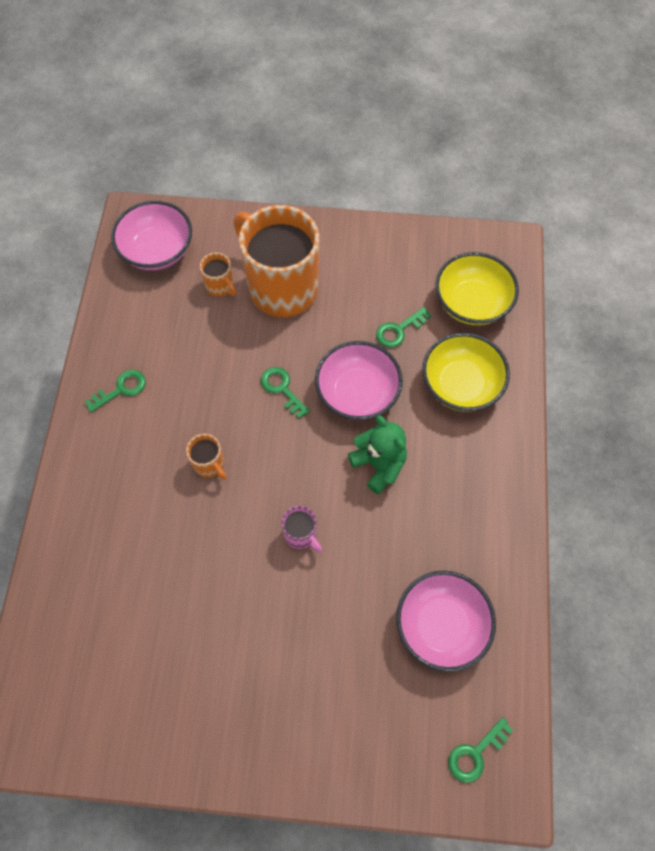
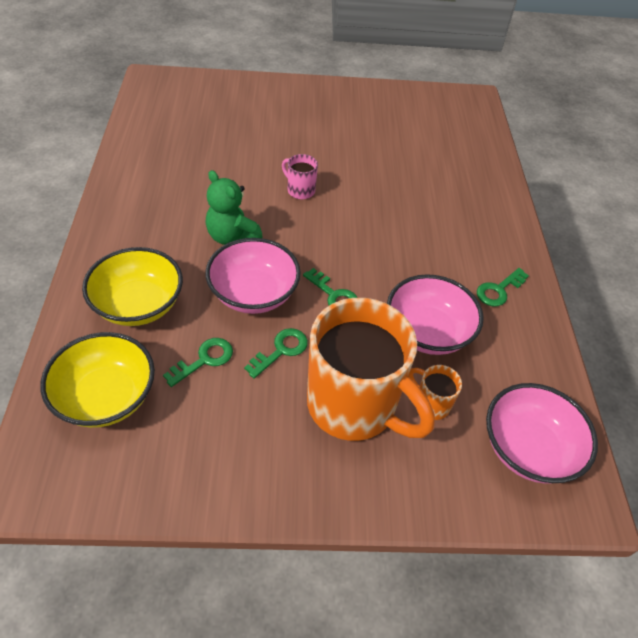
camera: 170 degrees right, 15 degrees down
orange mug [186,434,226,480] -> none
pink bowl [396,571,496,672] -> pink bowl moved to [387,274,484,355]
green key [448,717,513,783] -> green key moved to [244,328,308,379]

